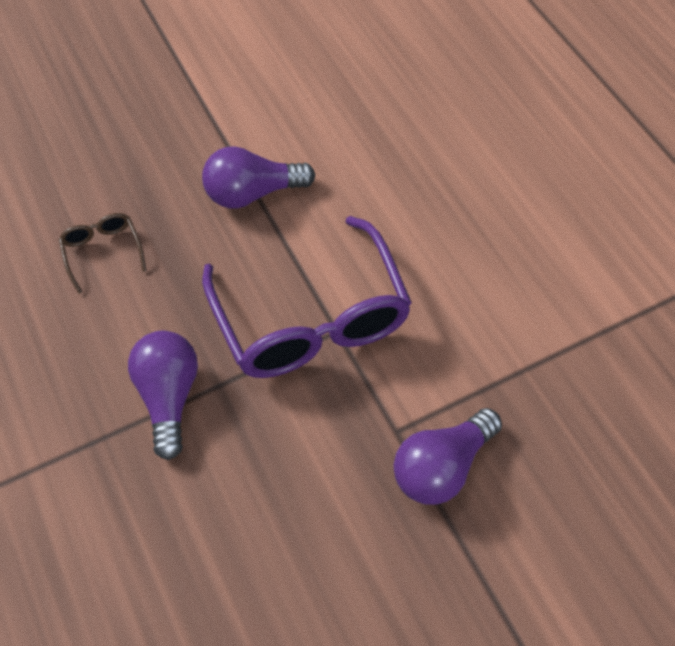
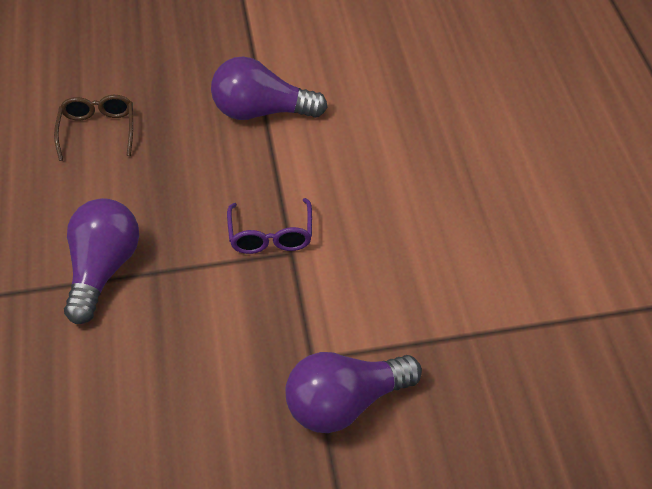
camera: 15 degrees right, 10 degrees down
purple glasses [202,216,412,378] -> purple glasses [227,198,312,254], size x0.44

